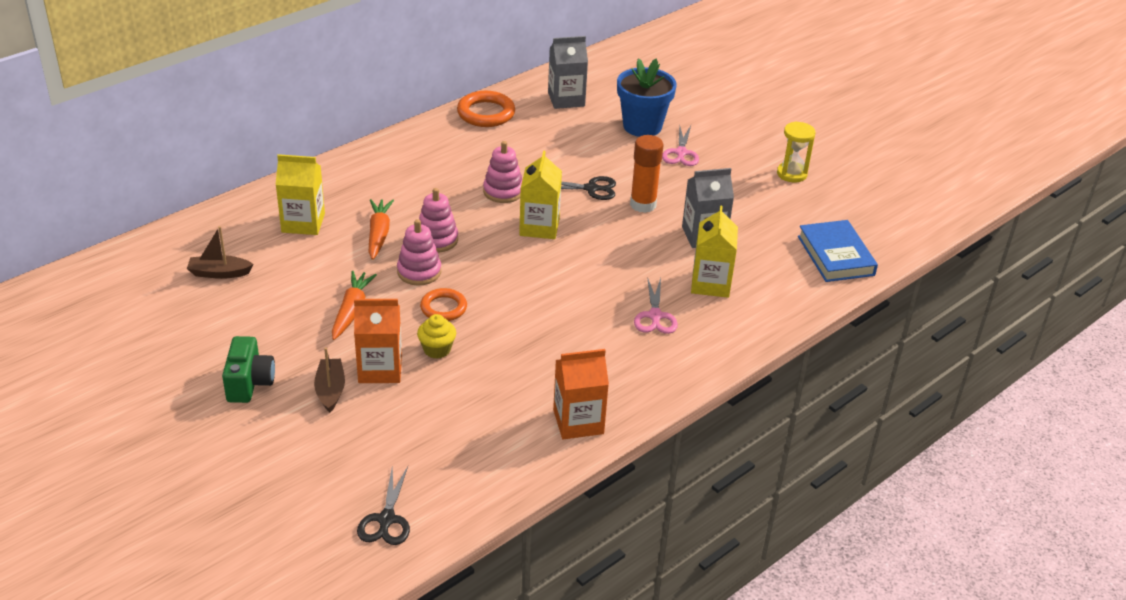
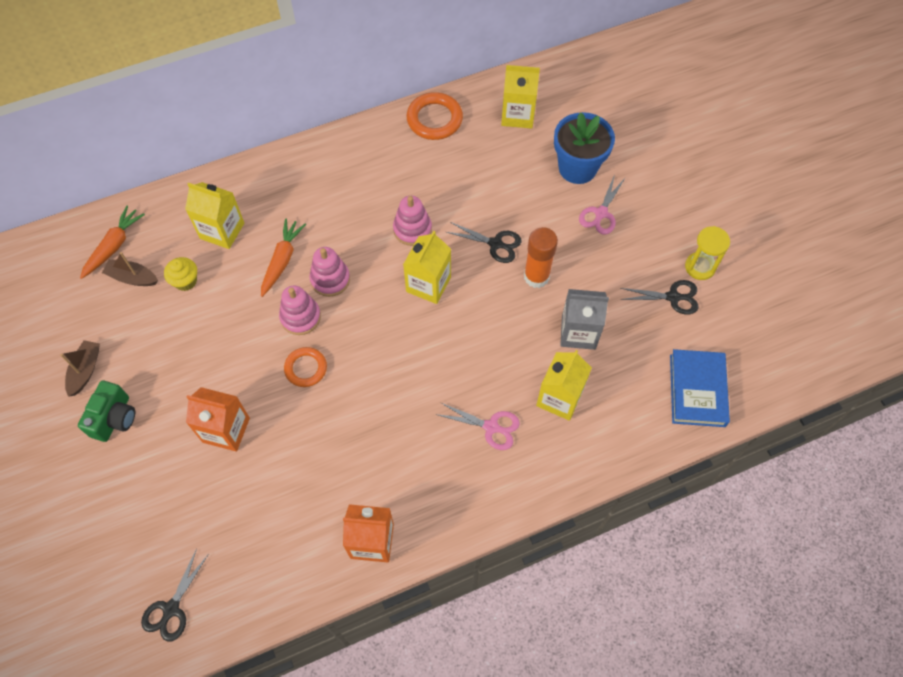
camera: 20 degrees right, 25 degrees up
brown boat [314,347,345,413] -> brown boat moved to [60,340,100,397]
orange carrot [332,271,377,340] -> orange carrot moved to [80,206,145,279]
yellow cupcake [417,314,456,359] -> yellow cupcake moved to [164,257,197,291]
grey carton [548,36,588,109] -> yellow carton [501,65,540,129]
pink scissors [634,277,678,334] -> pink scissors turned 90 degrees counterclockwise [436,402,520,450]
none -> black scissors [620,280,699,315]

